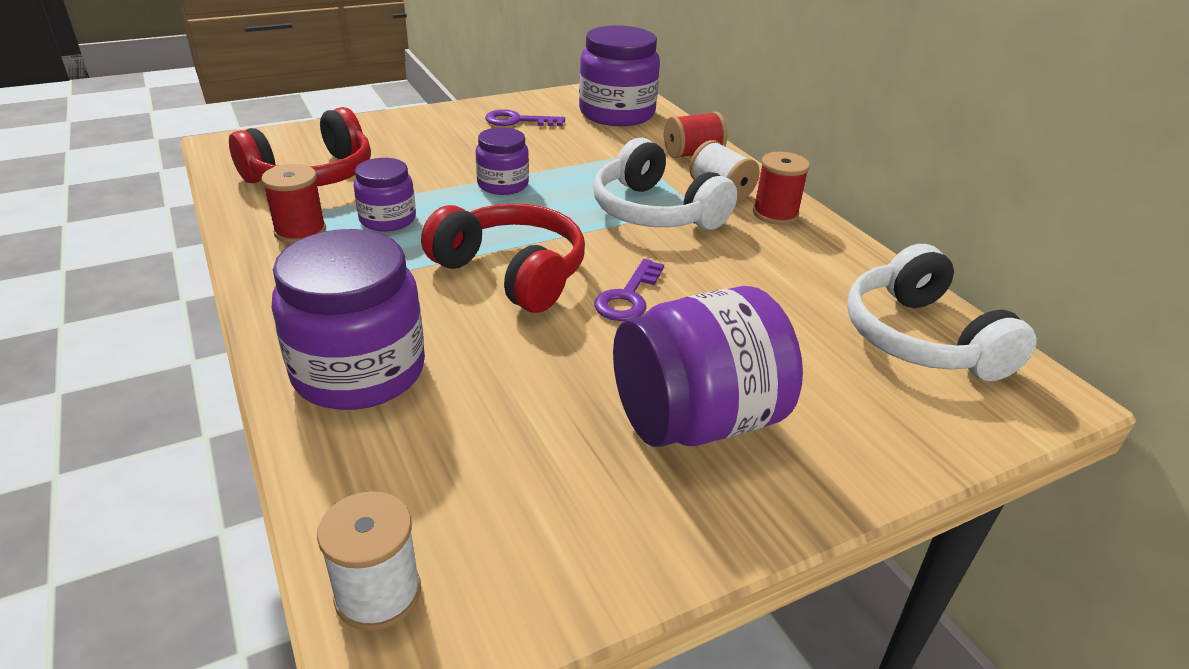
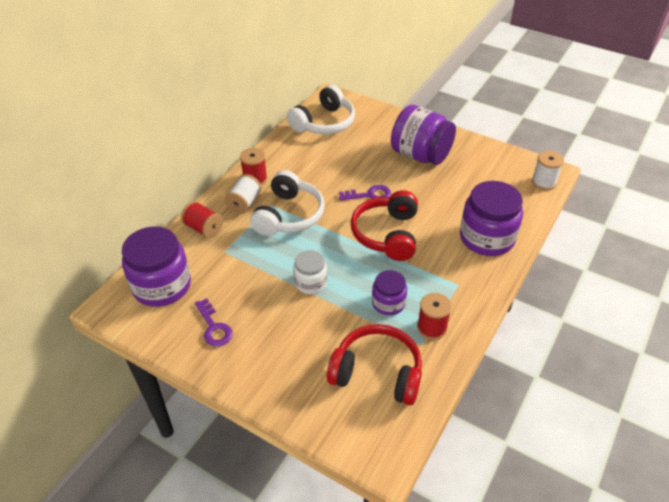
camera: 120 degrees left, 10 degrees up
purple jar [476,127,529,195] -> white jar [293,250,327,294]

